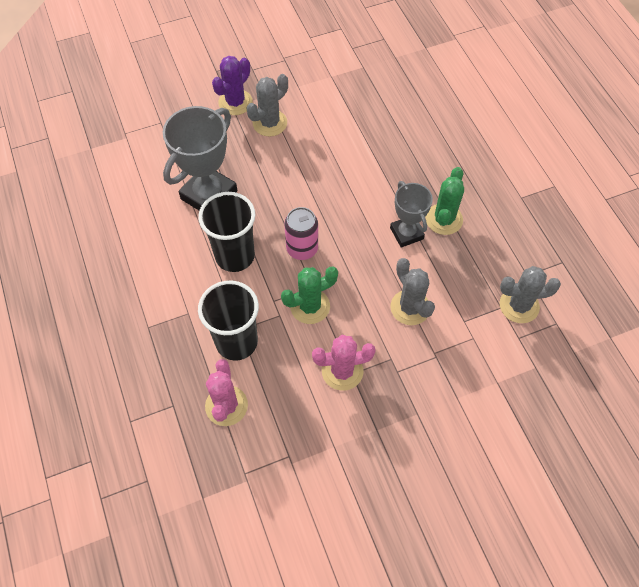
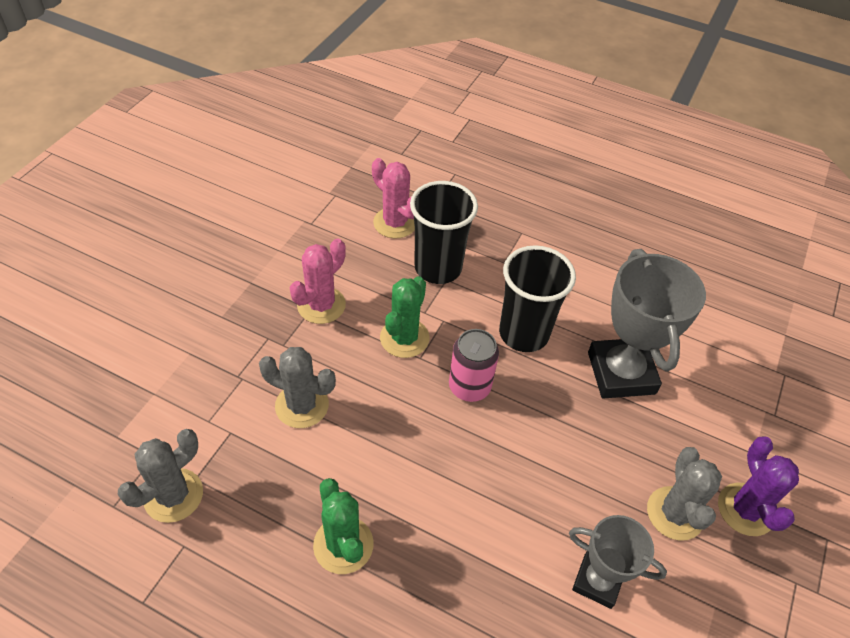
camera: 135 degrees right, 10 degrees down
grey trophy [390,181,433,248] -> grey trophy moved to [569,515,667,609]

